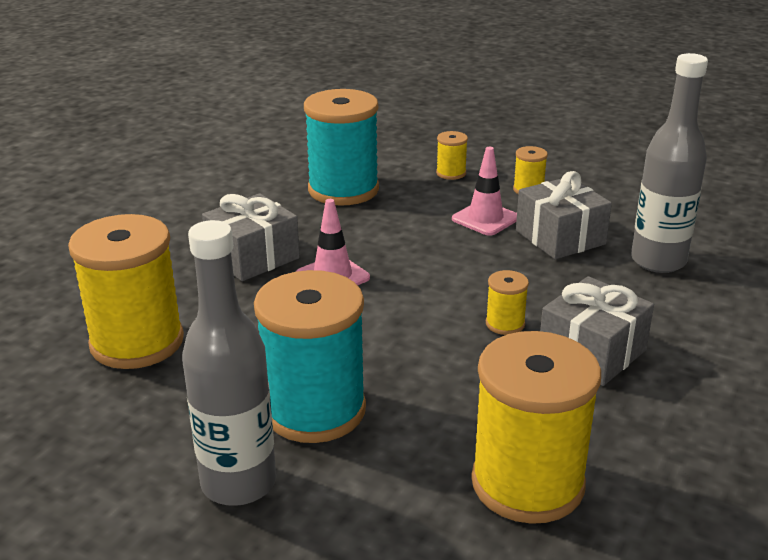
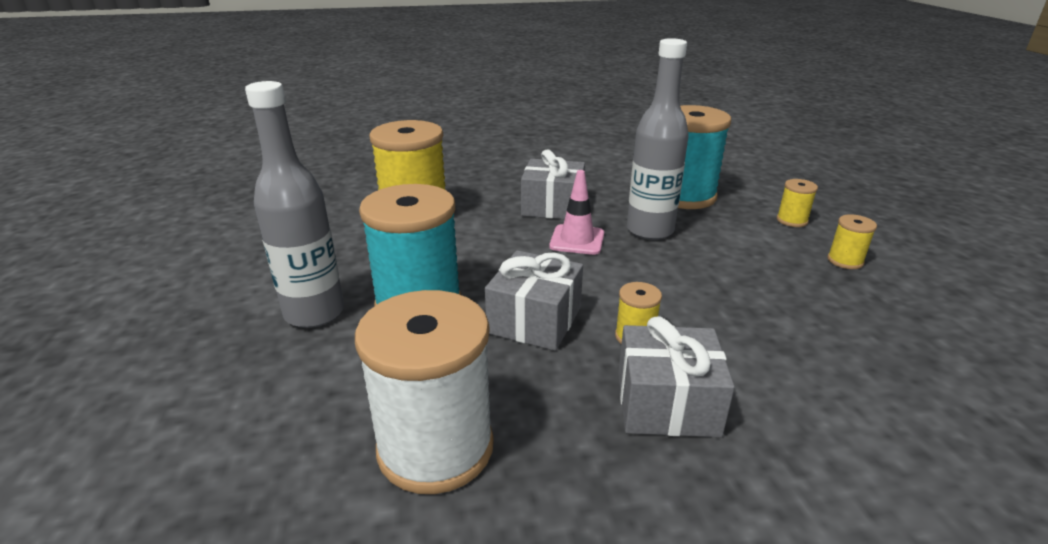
camera: 50 degrees right, 0 degrees up
pink traffic cone [452,147,517,236] -> none
yellow spool [471,331,601,524] -> white spool [355,290,494,494]
grey gift [516,171,612,259] -> grey gift moved to [485,250,583,351]
grey bottle [631,53,708,273] -> grey bottle moved to [627,38,689,240]

